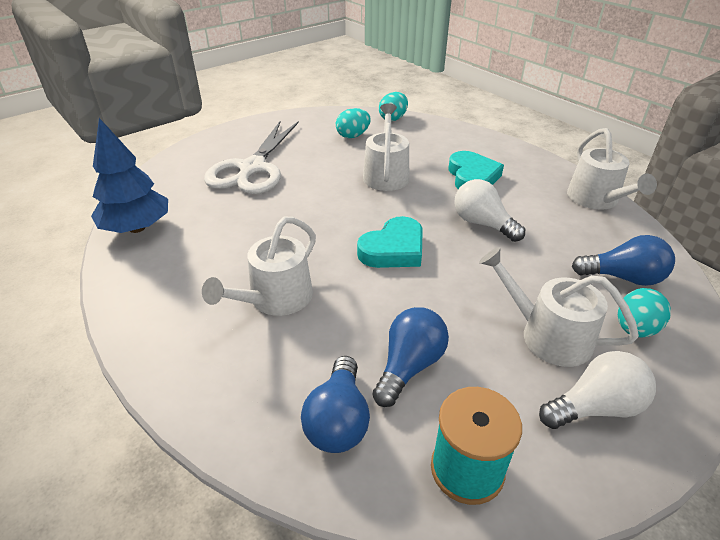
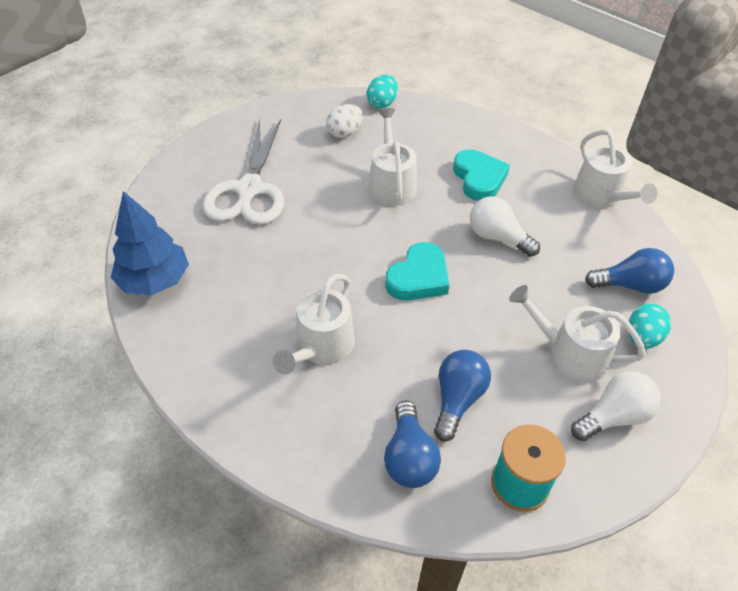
camera: 10 degrees left, 10 degrees up
turquoise egg [336,108,371,138] -> white egg [326,104,363,138]

